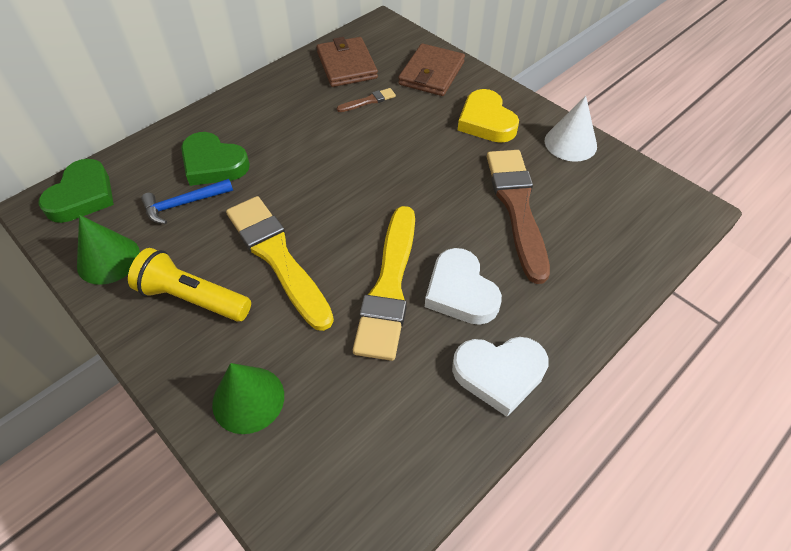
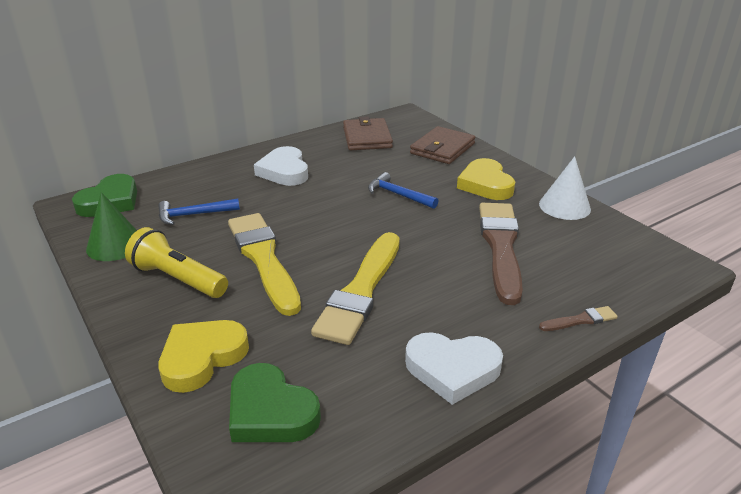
camera: 10 degrees right, 20 degrees down
green heart [181,132,250,186] -> green heart moved to [229,363,321,442]
green cone [212,363,284,434] -> yellow heart [159,320,249,393]
brown brush [337,88,396,112] -> brown brush moved to [539,306,618,331]
white heart [425,248,502,325] -> white heart moved to [254,146,308,186]
none -> blue hammer [368,172,438,209]

